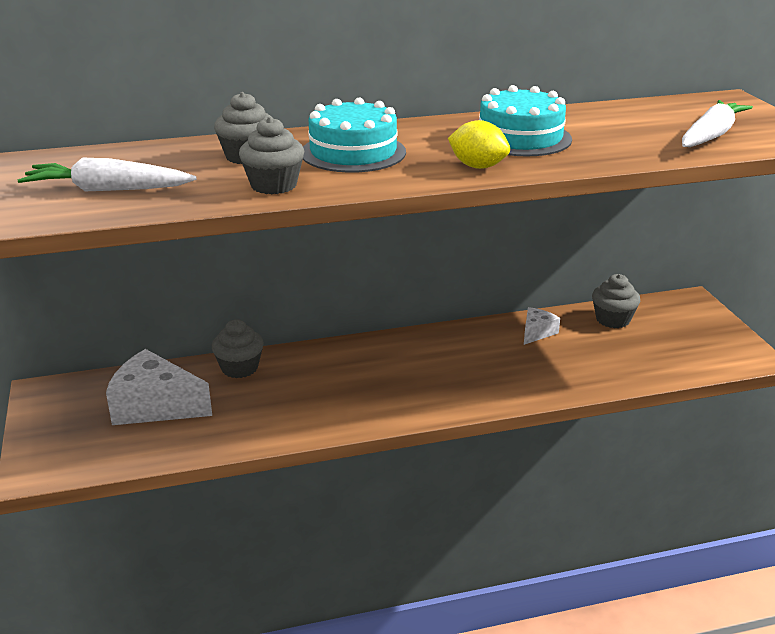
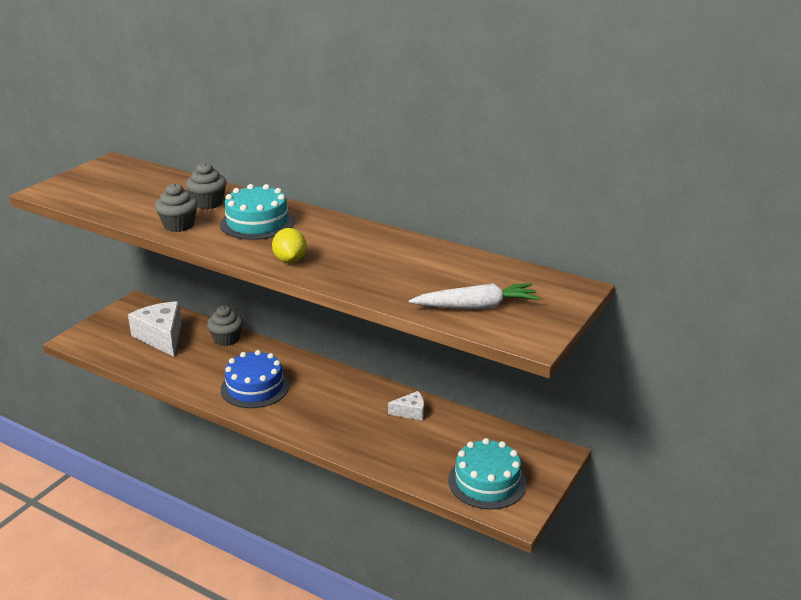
camera: 45 degrees right, 0 degrees up
white carrot [18,157,197,191] -> none
turquoise cake [479,85,572,156] -> turquoise cake moved to [448,438,526,510]
grey cupcake [592,274,640,328] -> none
none -> blue cake [221,350,289,408]

